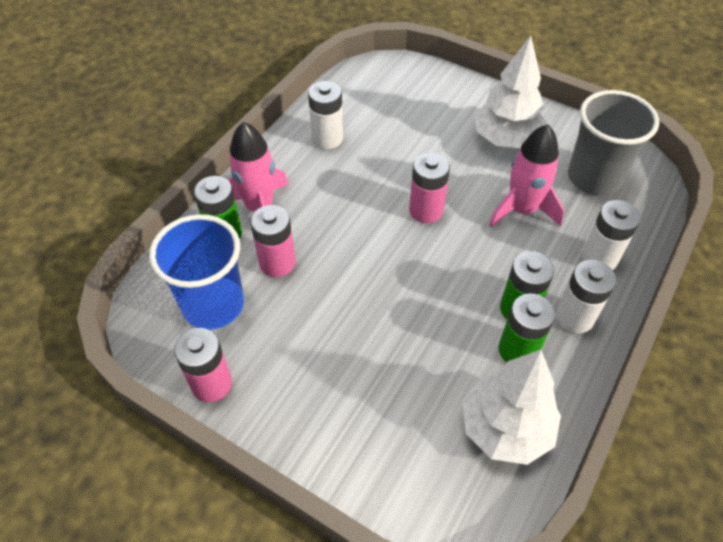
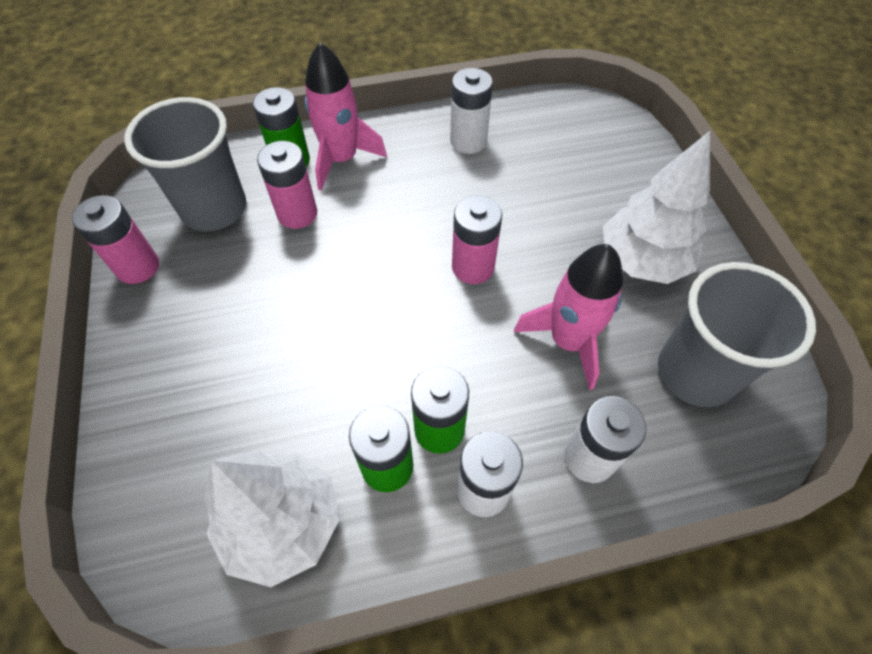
camera: 45 degrees right, 5 degrees up
blue cup [149,214,244,330] -> grey cup [124,97,246,231]

